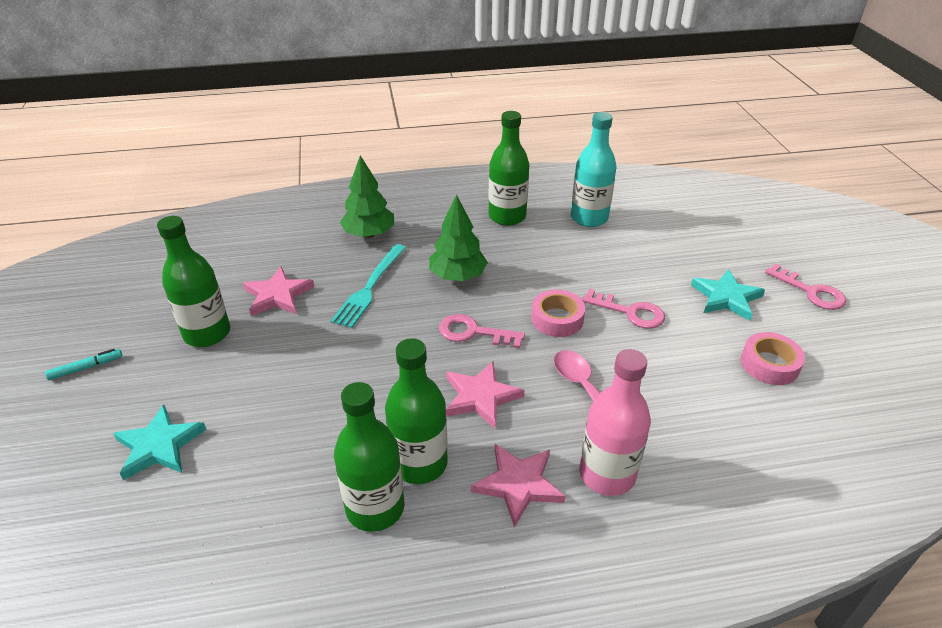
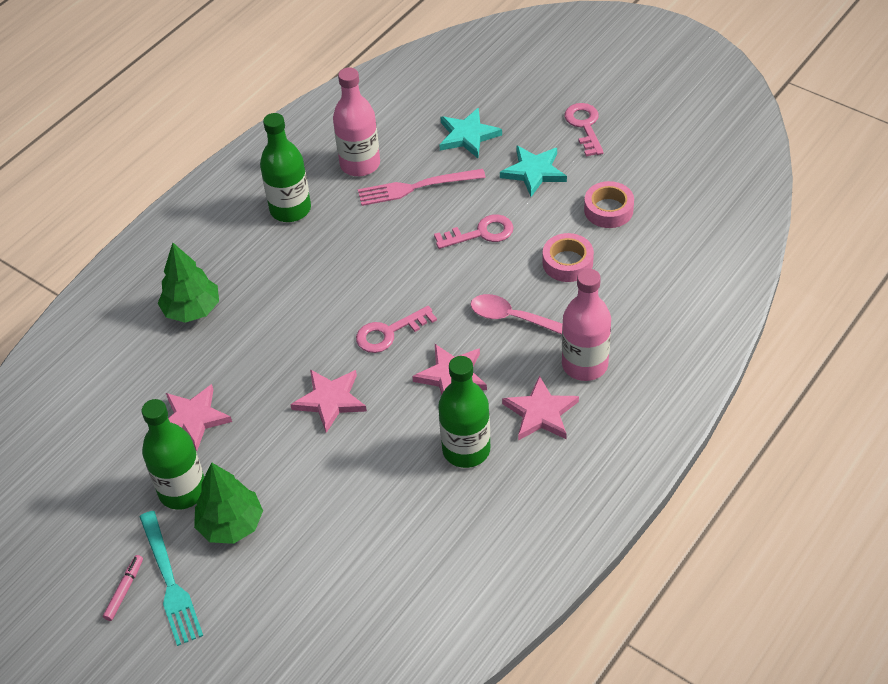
camera: 40 degrees left, 10 degrees up
turquoise marker [45,349,122,380] -> pink marker [103,555,143,621]
turquoise star [113,405,207,480] -> turquoise star moved to [439,108,502,158]
turquoise fork [331,244,406,328] -> turquoise fork moved to [139,511,203,646]
green bottle [334,382,405,532] -> none
green tree [429,195,488,281] -> green tree moved to [194,462,263,544]
pink tape [531,290,585,337] -> pink tape moved to [543,233,594,282]
turquoise bottle [571,112,616,227] -> pink bottle [333,67,380,176]
pink key [765,264,846,310] -> pink key turned 105 degrees counterclockwise [564,103,604,157]
none -> pink star [290,369,367,433]
none -> pink fork [358,169,486,206]

